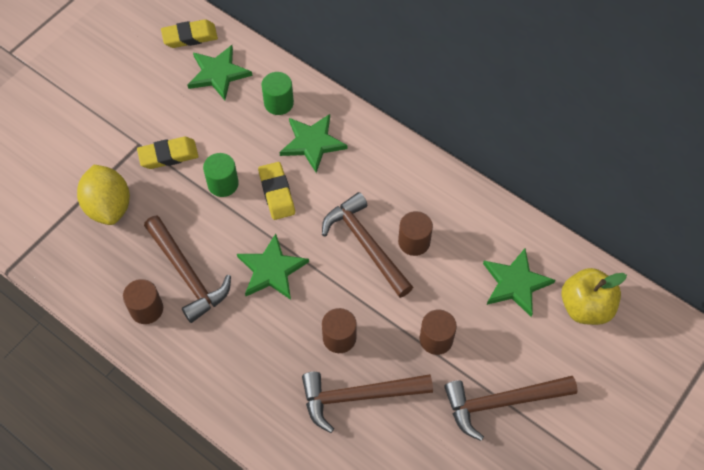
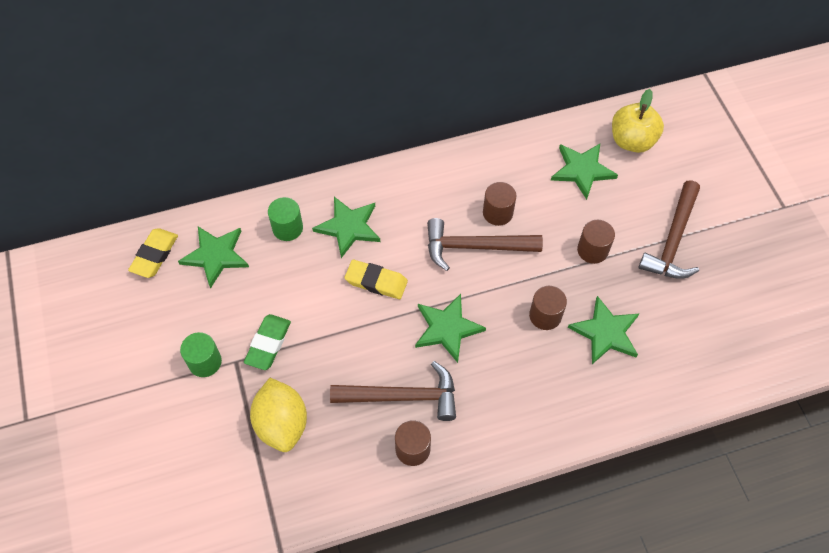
camera: 55 degrees left, 0 degrees up
yellow lemon [77,165,130,225] -> yellow lemon turned 60 degrees clockwise [250,378,307,452]
yellow eraser [137,137,199,169] -> green eraser [244,314,291,370]
green cylinder [203,153,239,197] -> green cylinder moved to [180,332,222,377]
brown hammer [302,372,433,433] -> green star [568,296,639,364]

